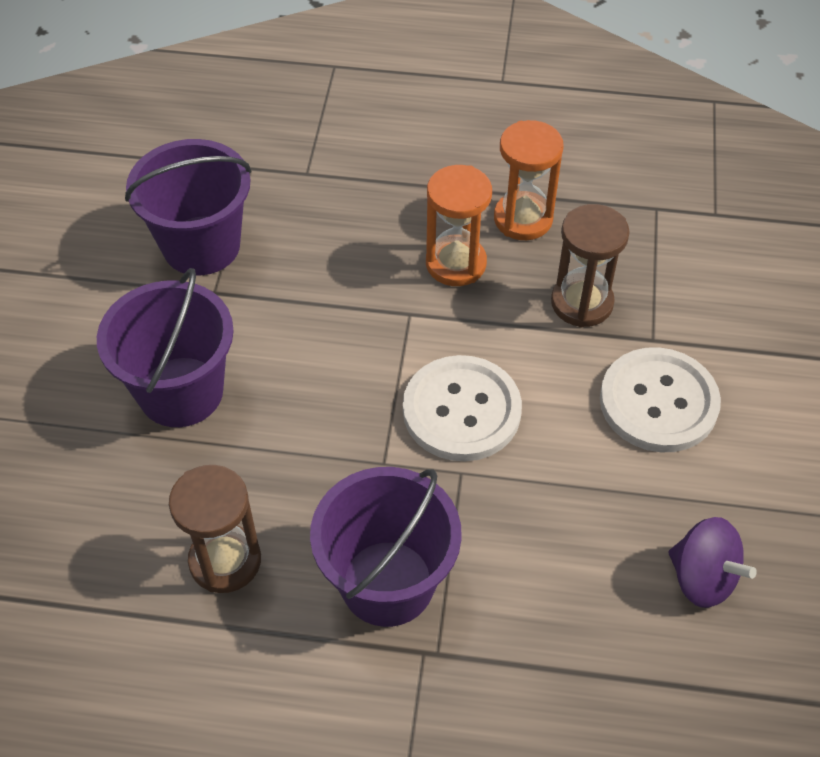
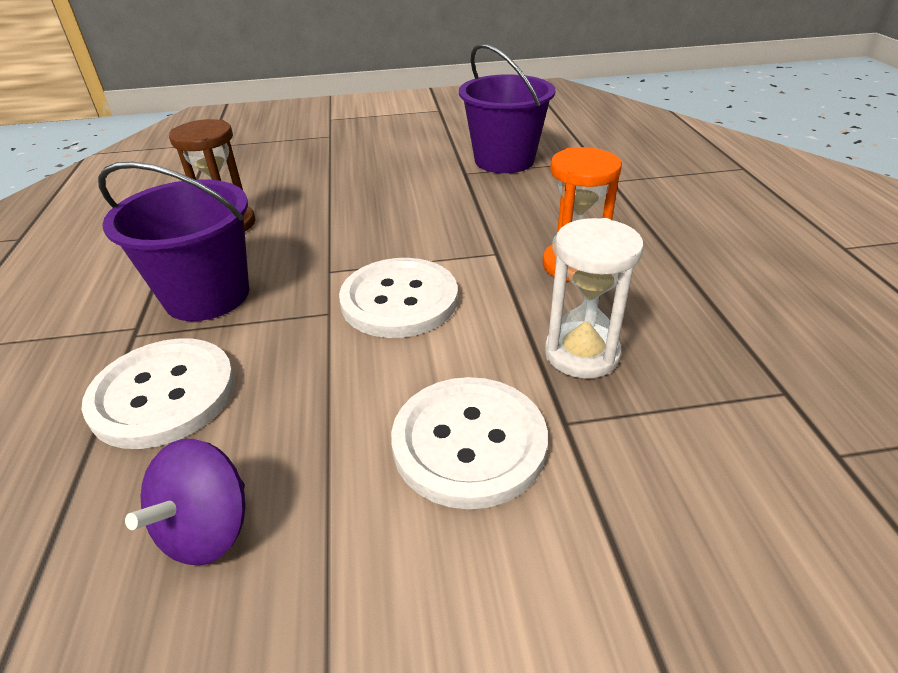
camera: 75 degrees right, 15 degrees down
purple bucket [97,268,234,427] -> none
orange hourglass [494,120,564,240] -> none
brown hourglass [551,204,630,327] -> white hourglass [545,218,644,379]
none -> white button [82,338,235,449]

